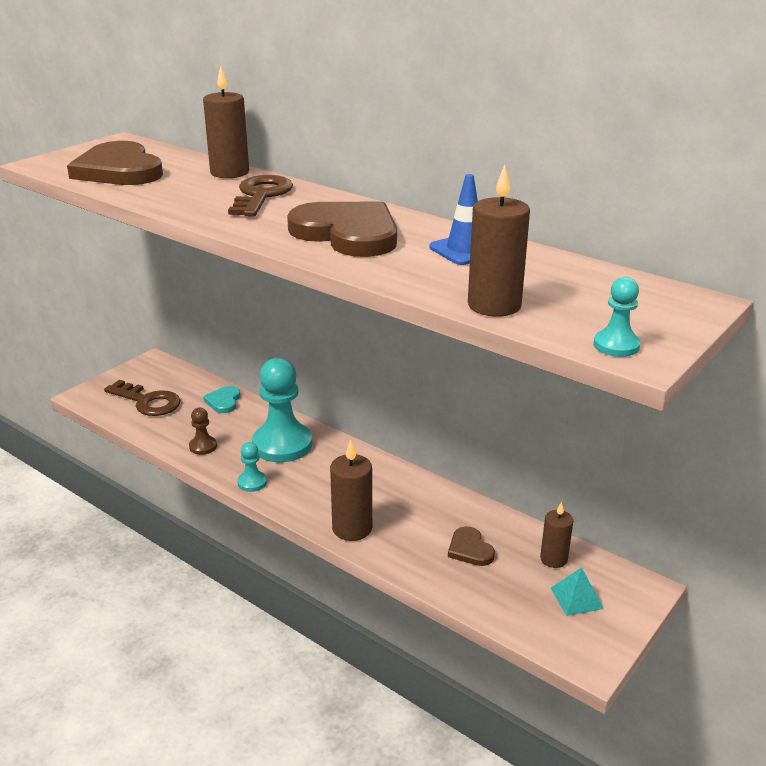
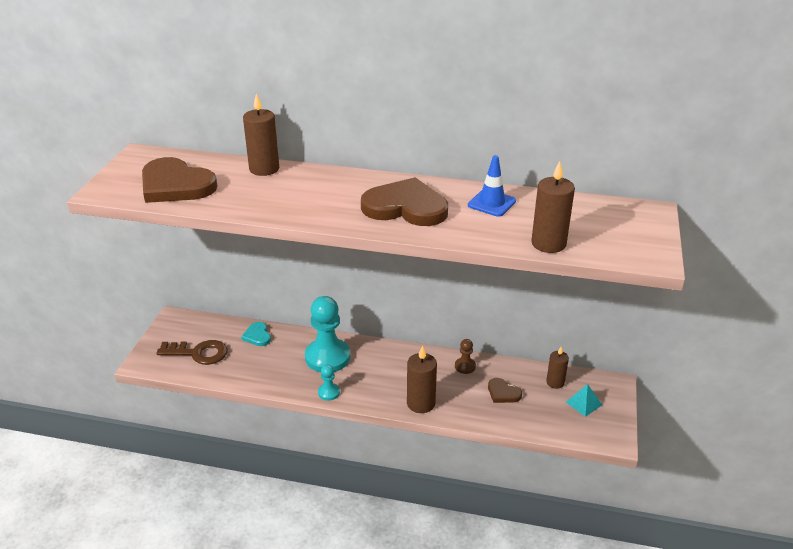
camera: 25 degrees left, 5 degrees up
brown pawn [189,408,217,455] -> brown pawn moved to [455,339,476,374]
brown key [228,175,293,217] -> none
turquoise pawn [594,277,641,357] -> none

